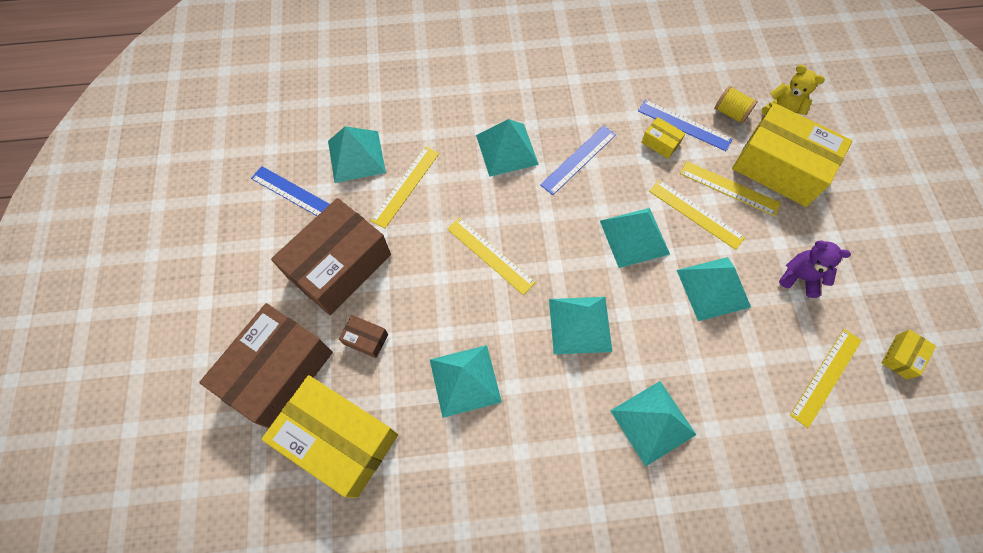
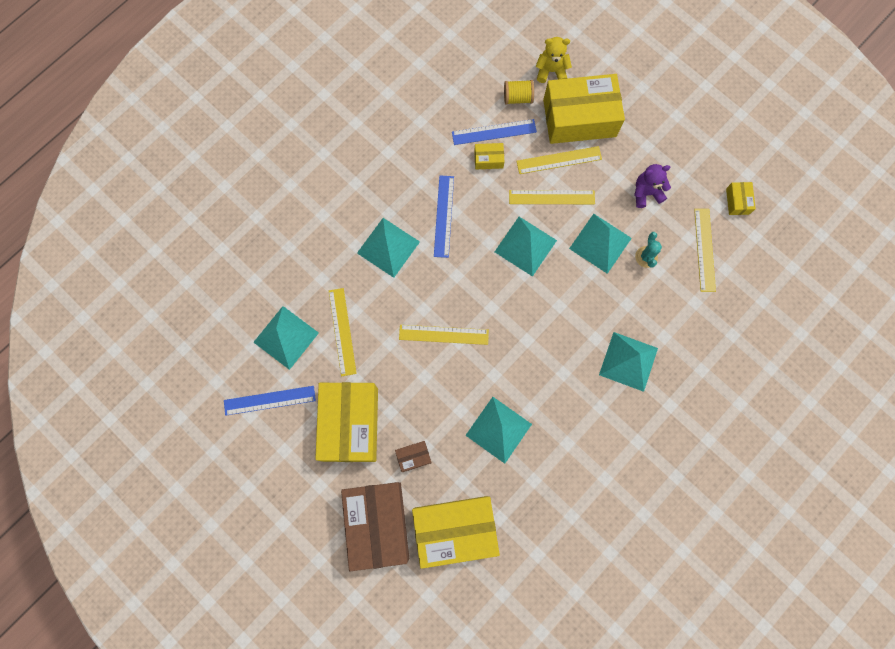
camera: 40 degrees left, 10 degrees up
brown box [271,198,391,315] -> yellow box [315,382,378,462]
turquoise pyramid [549,297,612,354] -> none
none -> turquoise cactus [635,232,662,268]

